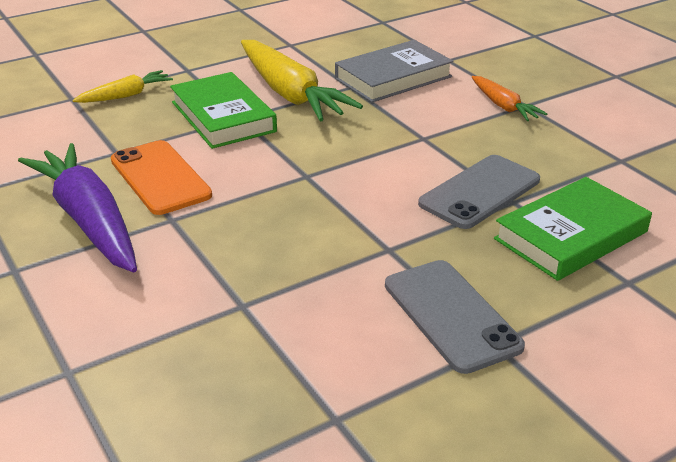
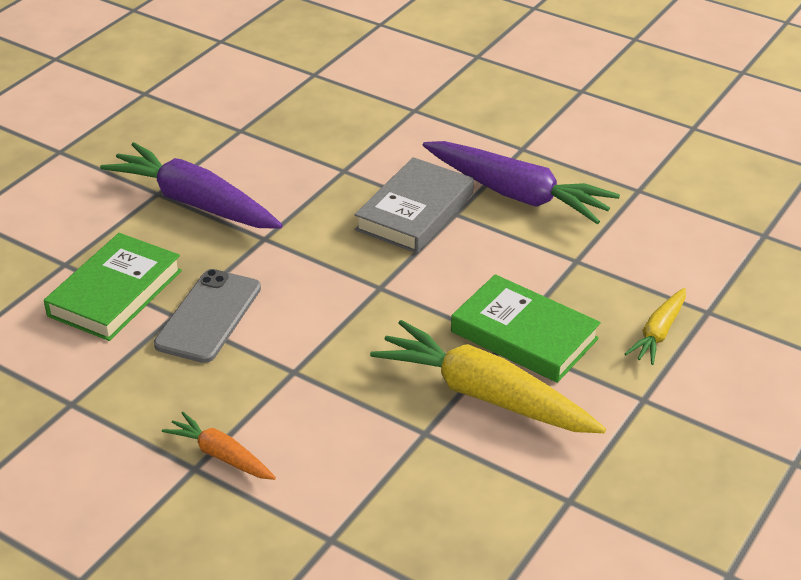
camera: 155 degrees right, 5 degrees up
orange phone [111,140,212,215] -> none
grey book [335,40,453,102] -> grey book moved to [354,157,474,253]
grey phone [385,260,525,374] -> purple carrot [100,142,283,228]

